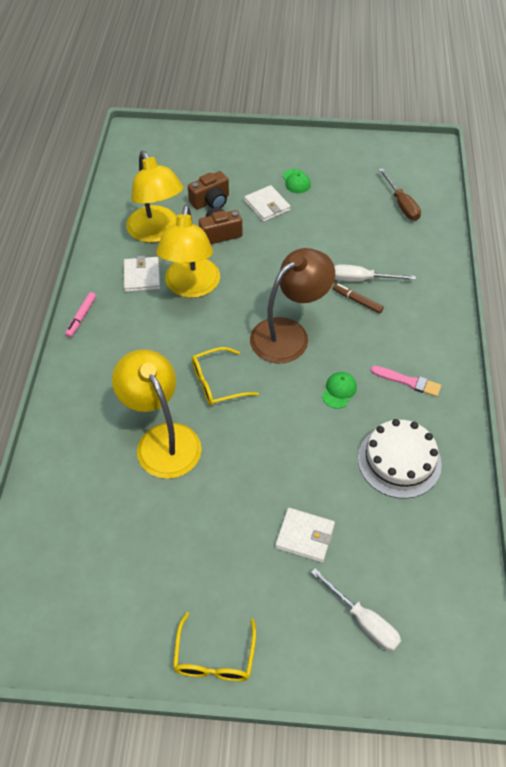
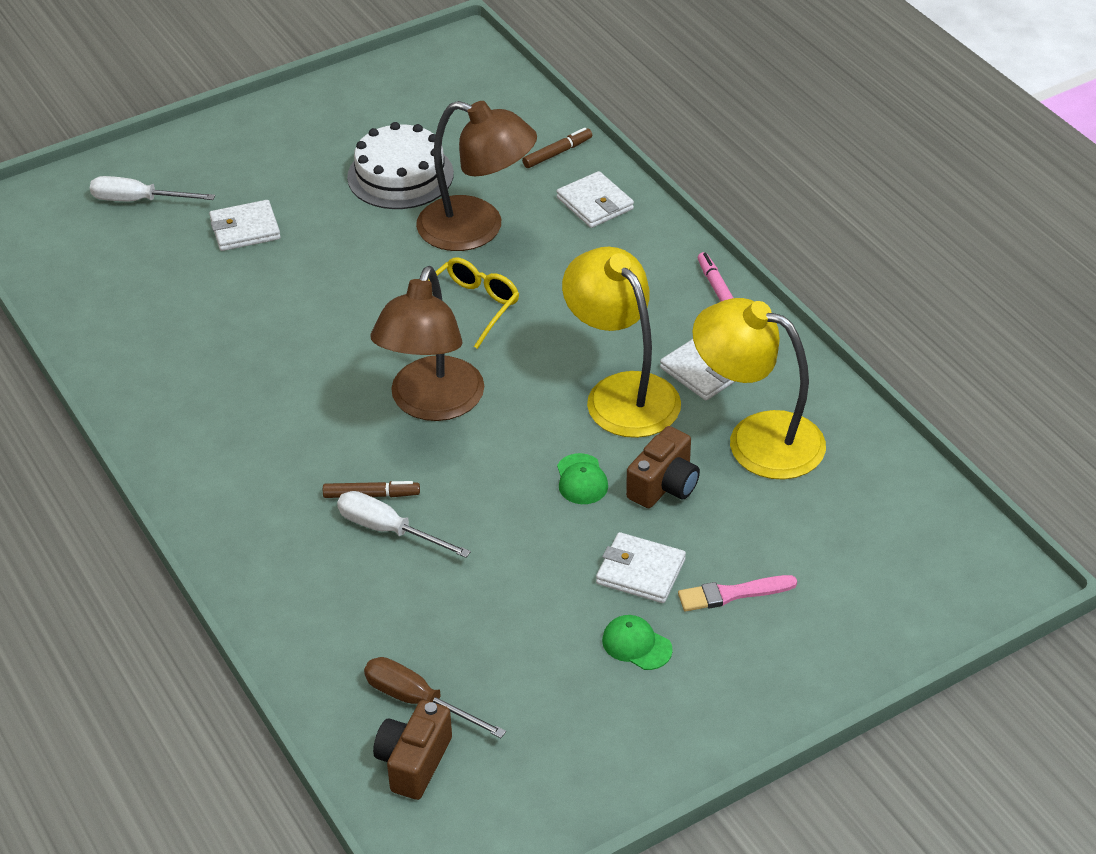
camera: 145 degrees right, 10 degrees down
yellow lamp [112,349,201,479] -> brown lamp [416,101,537,251]
yellow glasses [173,612,256,681] -> none
brown camera [188,171,229,210] -> brown camera moved to [373,700,452,800]
green cap [322,372,357,409] -> green cap moved to [557,453,608,504]
white screwdriver [334,264,416,282] -> white screwdriver turned 120 degrees counterclockwise [337,491,471,558]
white cake [358,419,442,499] -> white cake moved to [347,122,454,209]
pink brush [371,366,441,397] -> pink brush moved to [678,575,797,611]
none -> brown marker [522,128,592,168]
none -> white wallet [557,171,634,228]

